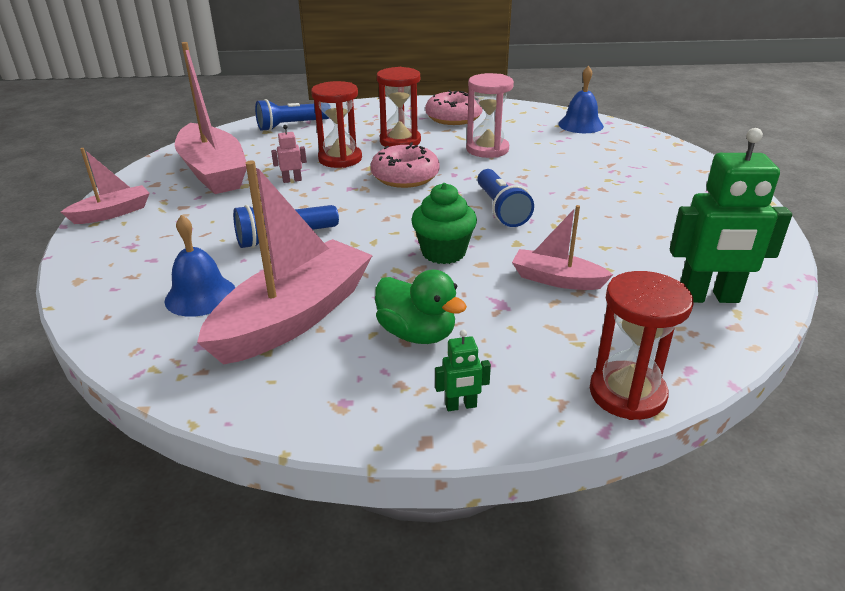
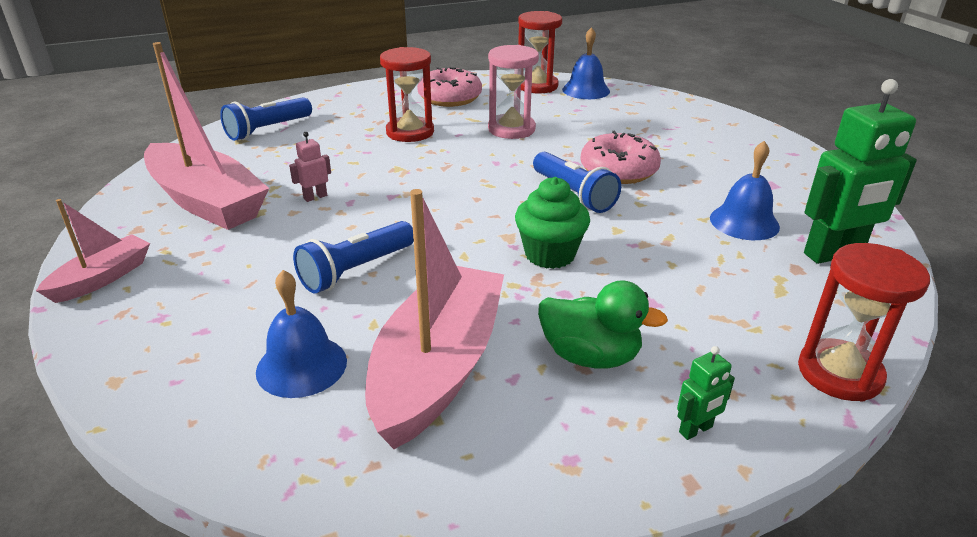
camera: 20 degrees left, 0 degrees up
red hourglass [311,81,362,168] -> red hourglass moved to [518,11,562,93]
pink donut [371,143,440,188] -> pink donut moved to [580,131,661,184]
pink boat [512,205,613,290] -> none
none -> blue bell [710,141,780,240]

